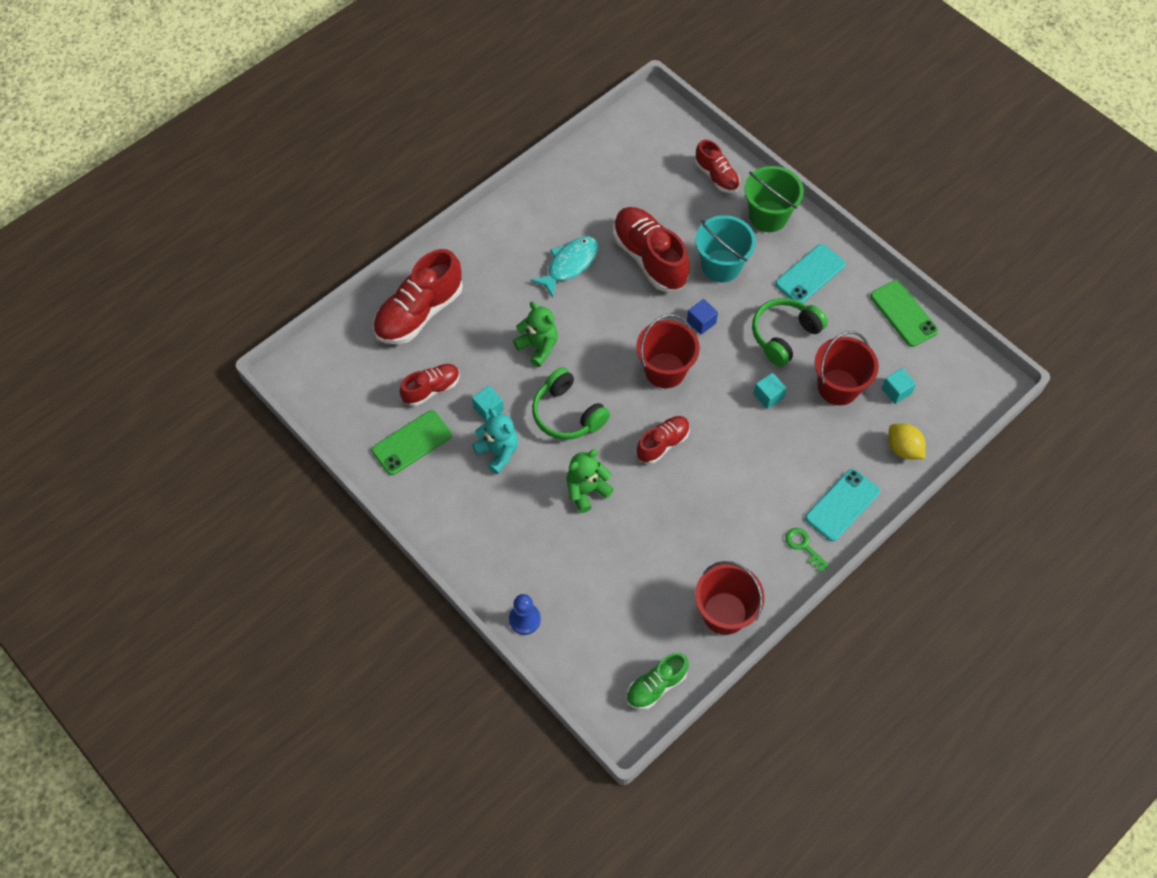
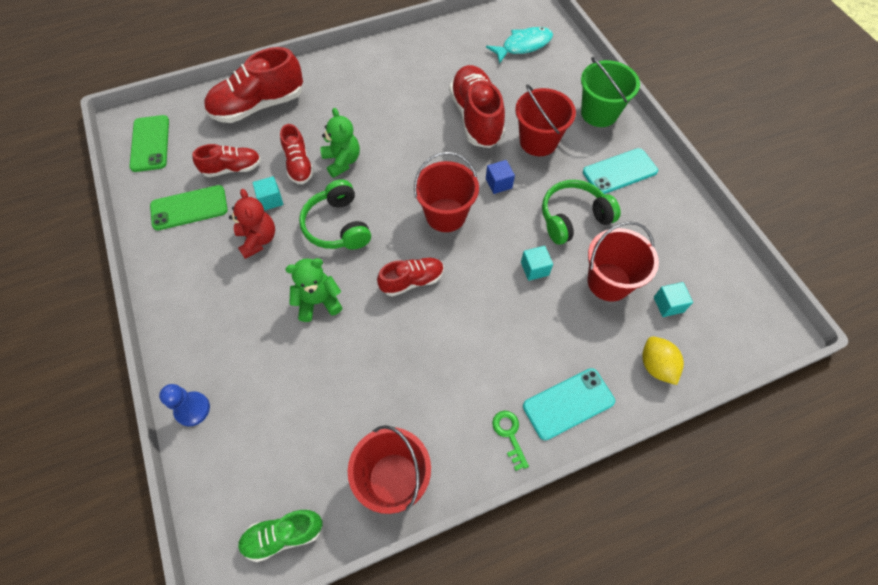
camera: 20 degrees right, 0 degrees up
turquoise teddy bear [472,408,518,474] -> red teddy bear [229,189,275,259]
turquoise fish [530,237,599,298] -> turquoise fish moved to [486,27,553,64]
red shoe [695,140,740,193] -> red shoe moved to [280,124,314,185]
turquoise bucket [695,215,756,282] -> red bucket [515,84,576,156]
green phone [870,280,938,347] -> green phone moved to [129,115,169,172]

